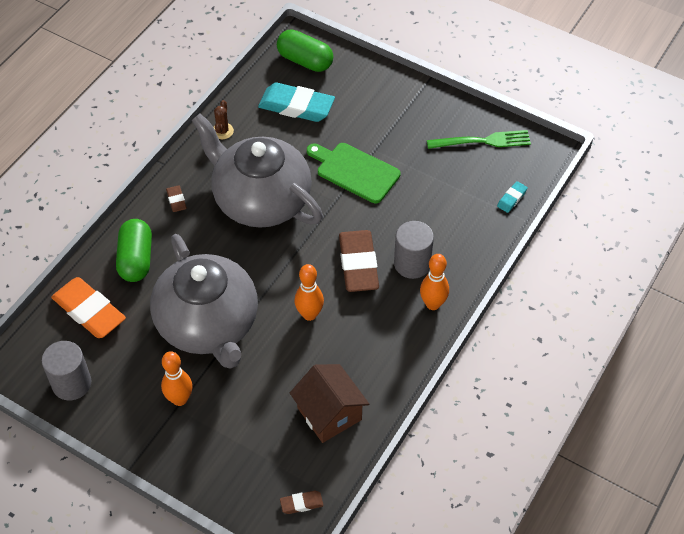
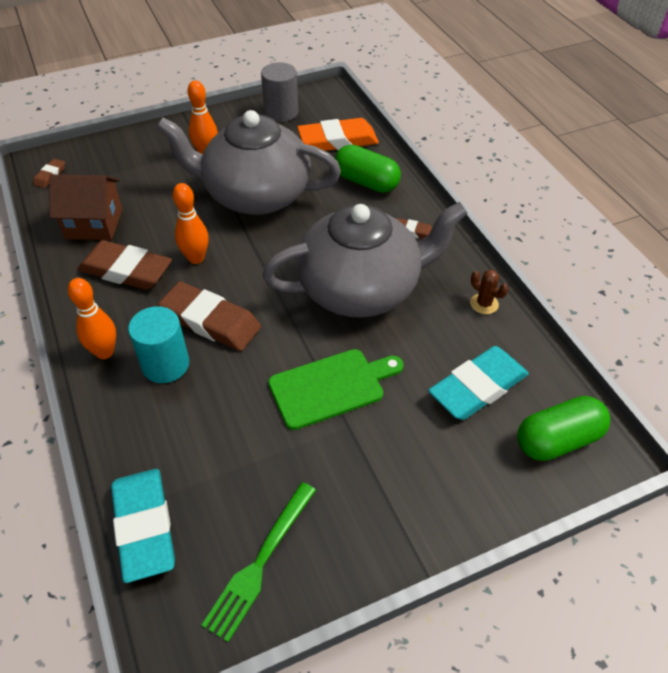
camera: 125 degrees right, 5 degrees down
grey cylinder [394,221,434,279] -> turquoise cylinder [128,306,189,383]
turquoise eraser [497,181,528,213] -> turquoise eraser [111,469,175,583], size x2.19
none -> brown eraser [77,240,172,290]

